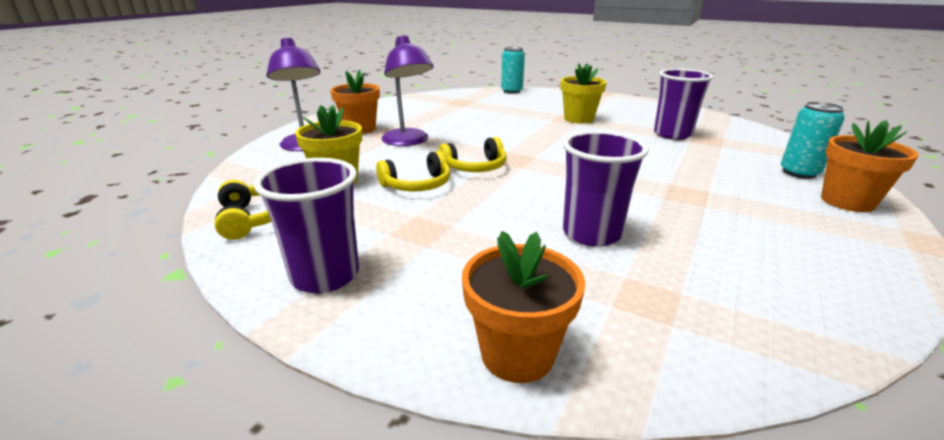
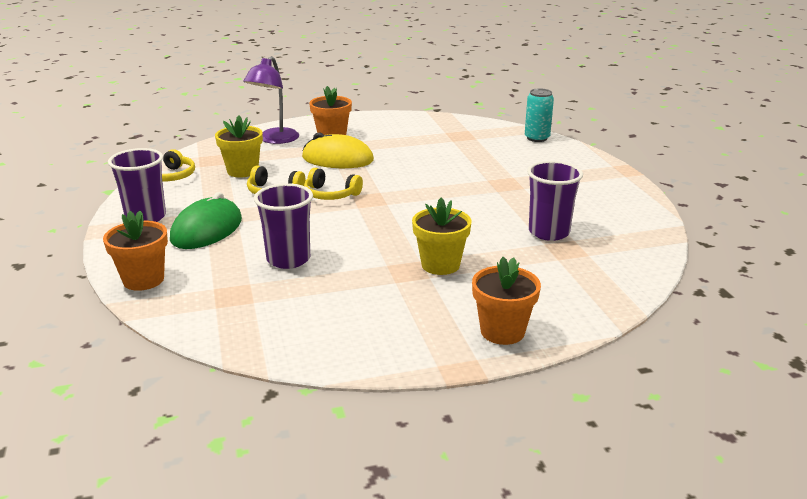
camera: 45 degrees right, 0 degrees up
purple lamp [381,36,433,146] -> yellow mouse [302,132,374,168]
yellow flower pot [560,63,607,123] -> yellow flower pot moved to [412,198,472,275]
turquoise can [781,102,845,179] -> none
none -> green mouse [170,192,242,249]

